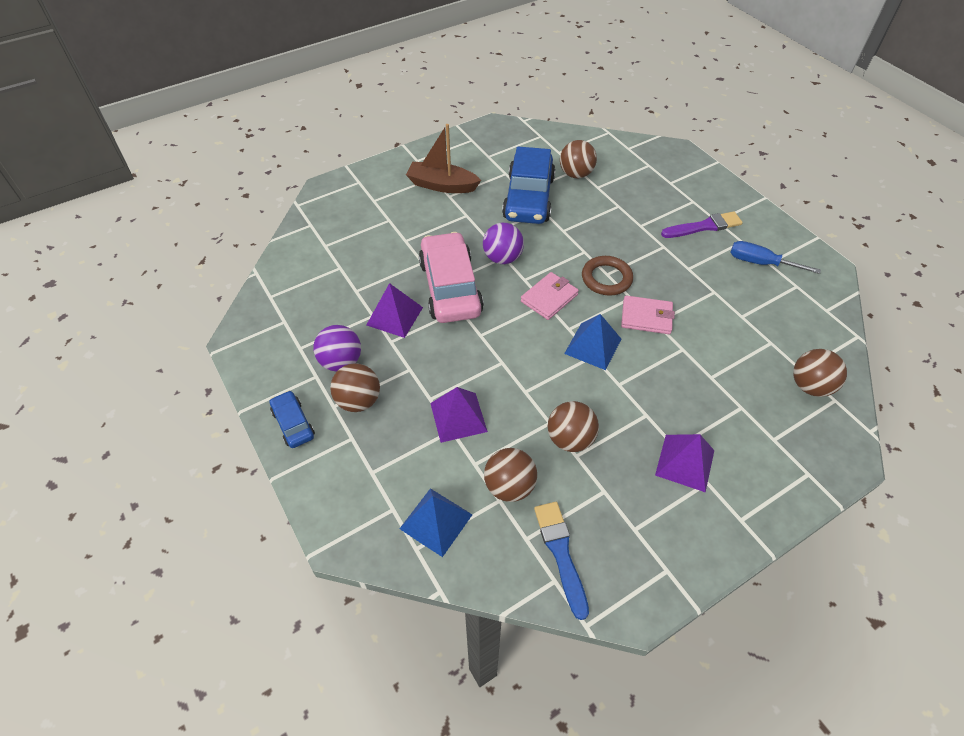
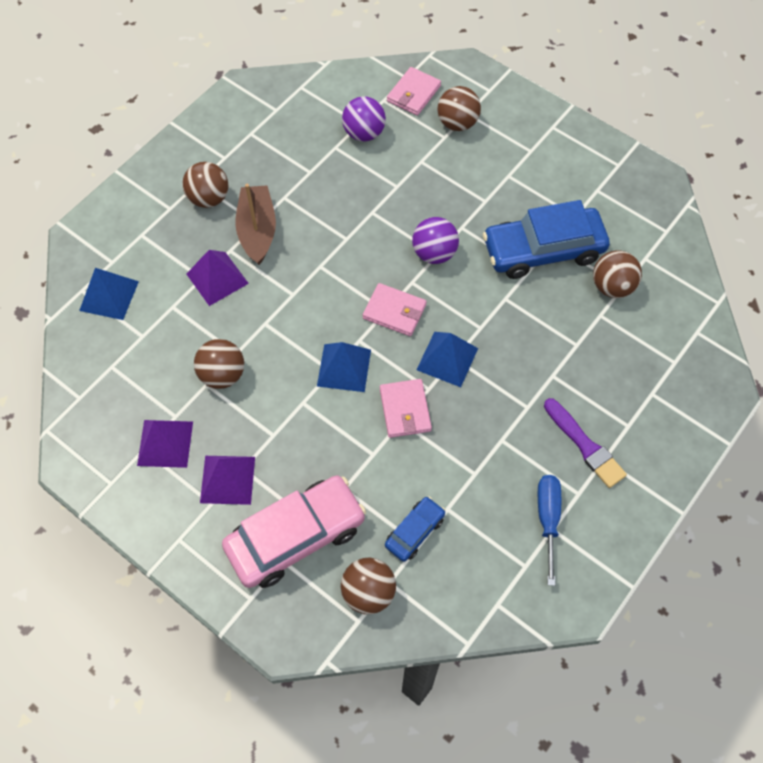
camera: 70 degrees right, 10 degrees up
blue car [270,390,315,448] -> blue car moved to [385,496,445,562]
purple ball [313,325,361,372] -> purple ball moved to [342,96,386,142]
purple pyramid [366,283,423,338] -> purple pyramid moved to [137,420,193,468]
brown boat [406,124,481,193] -> brown boat moved to [235,184,276,265]
pink car [419,232,484,323] -> pink car moved to [222,475,366,588]
brown ball [484,448,537,502] -> brown ball moved to [437,86,481,131]
blue brush [534,502,589,620] -> none
brown ring [582,256,633,296] -> blue pyramid [417,332,478,387]
none -> pink wallet [387,67,441,116]

